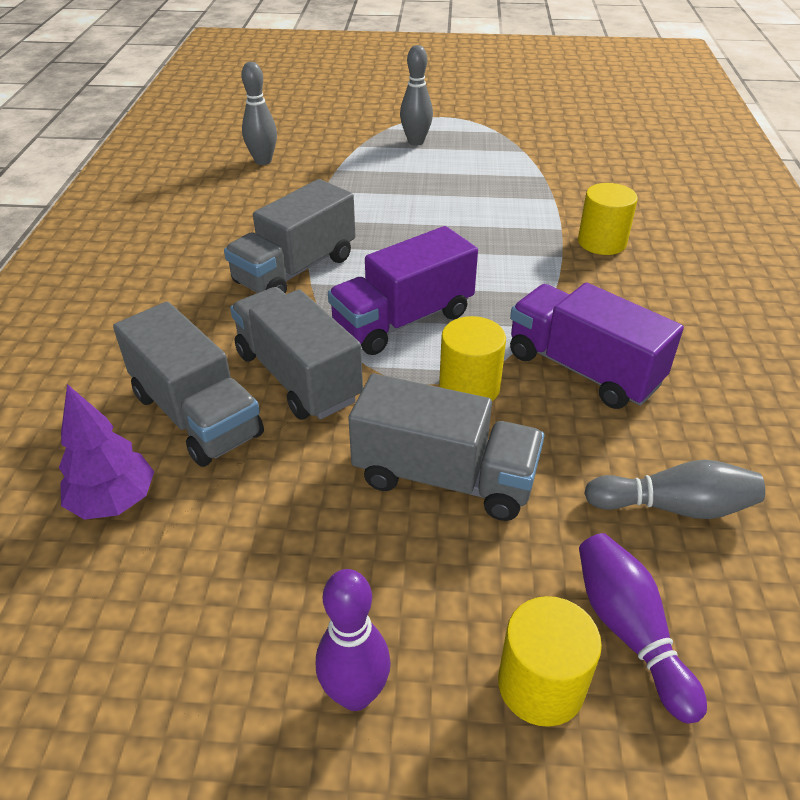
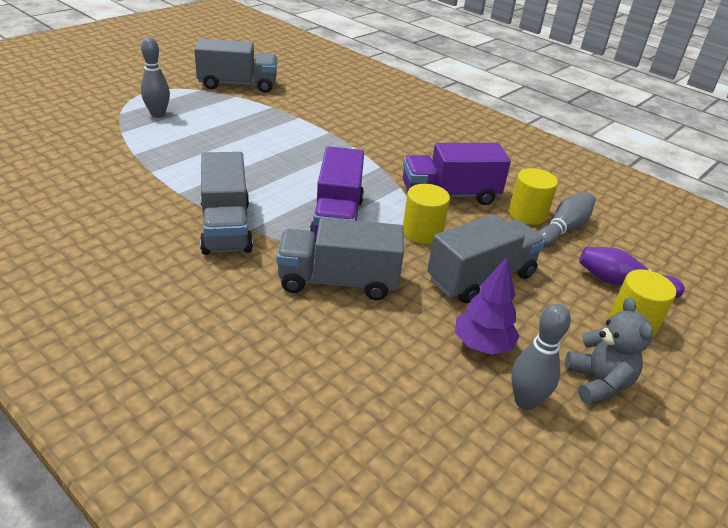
camera: 55 degrees left, 5 degrees down
purple tree [59,384,154,520] -> purple tree moved to [455,256,520,355]
grey truck [113,302,264,467] -> grey truck moved to [194,38,277,93]
grey bowling pin [241,62,277,165] -> grey bowling pin moved to [511,304,571,410]
purple bowling pin [316,569,391,711] -> grey teddy bear [565,297,653,405]
yellow cylinder [578,183,638,255] -> yellow cylinder moved to [509,168,558,225]

